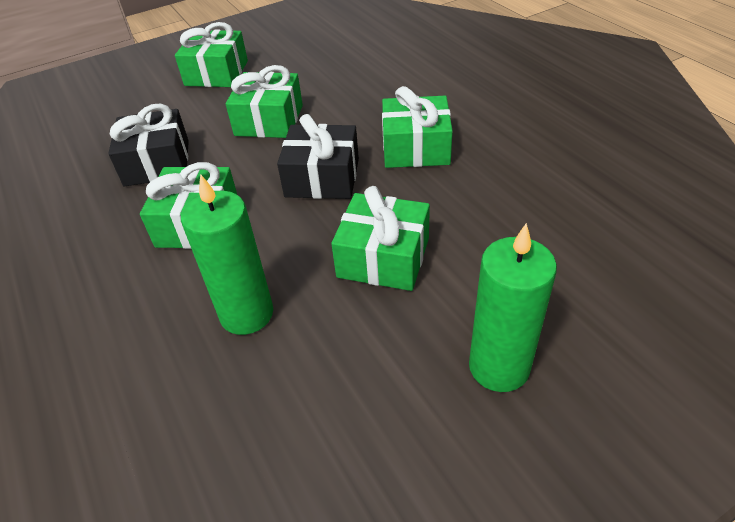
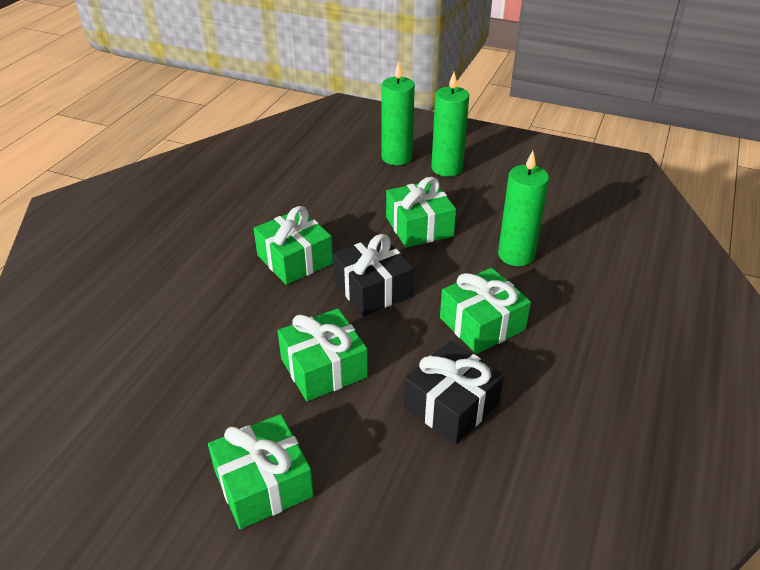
camera: 130 degrees left, 5 degrees down
none -> green candle [381,61,415,165]

